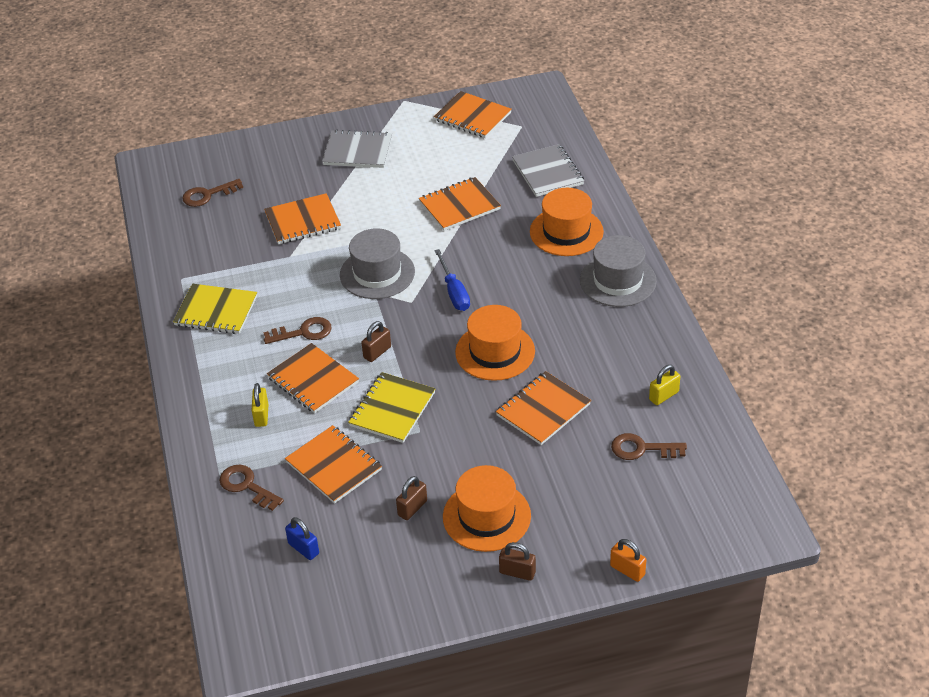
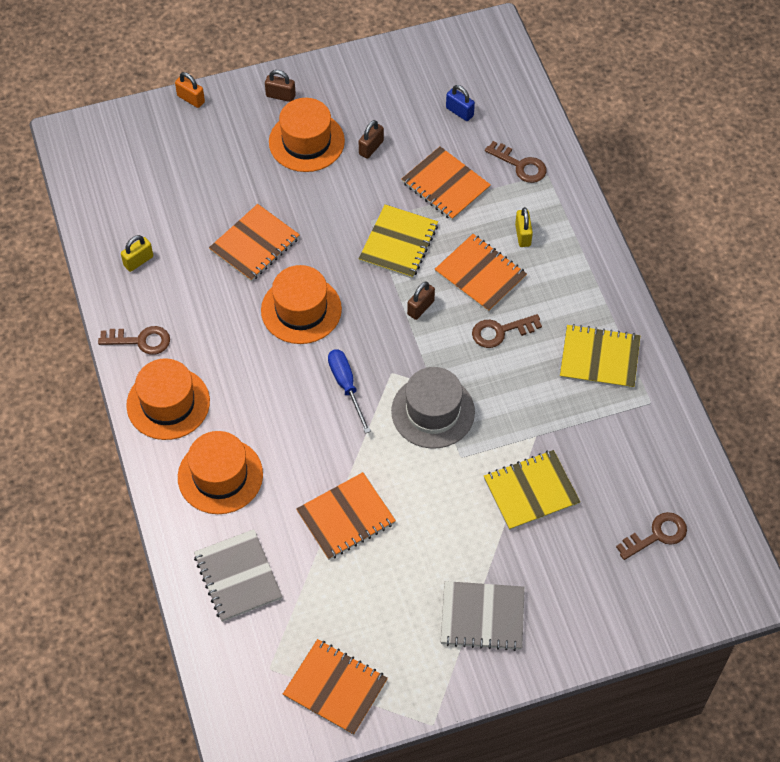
camera: 175 degrees right, 15 degrees up
orange notebook [264,193,341,244] -> yellow notebook [484,450,580,530]
grey hat [580,235,657,307] -> orange hat [126,359,210,440]
brown key [611,433,687,460] -> brown key moved to [98,326,170,355]

